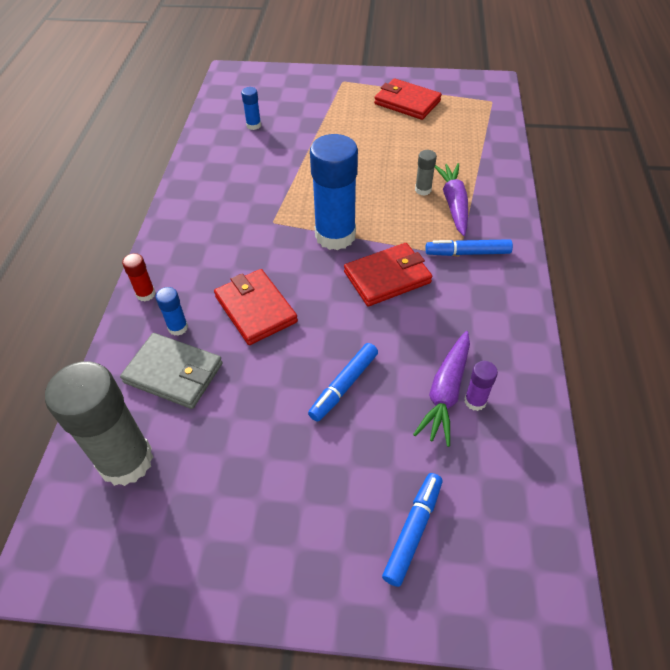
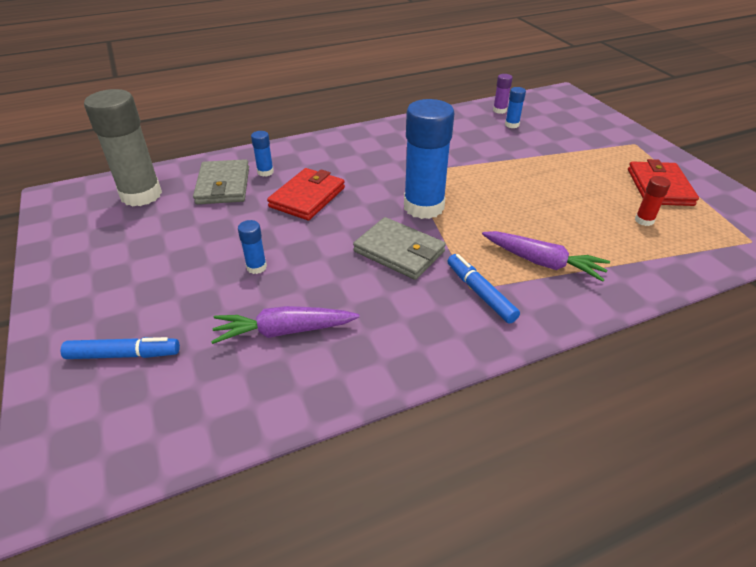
camera: 60 degrees right, 10 degrees down
red glue stick [122,253,156,301] -> red glue stick moved to [635,176,671,226]
blue marker [308,343,378,422] -> blue glue stick [238,220,267,274]
red wallet [344,243,432,306] -> grey wallet [353,217,446,280]
grey glue stick [415,150,437,196] -> none
purple carrot [435,163,468,236] -> purple carrot turned 60 degrees clockwise [482,231,610,282]
purple glue stick [464,361,498,411] -> purple glue stick moved to [493,74,513,114]

